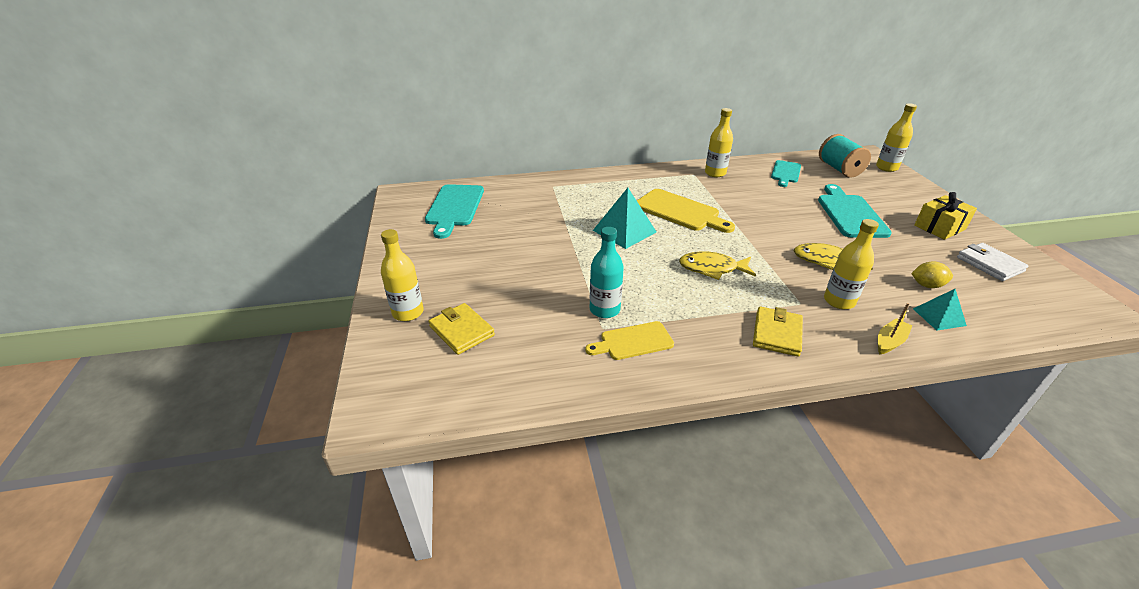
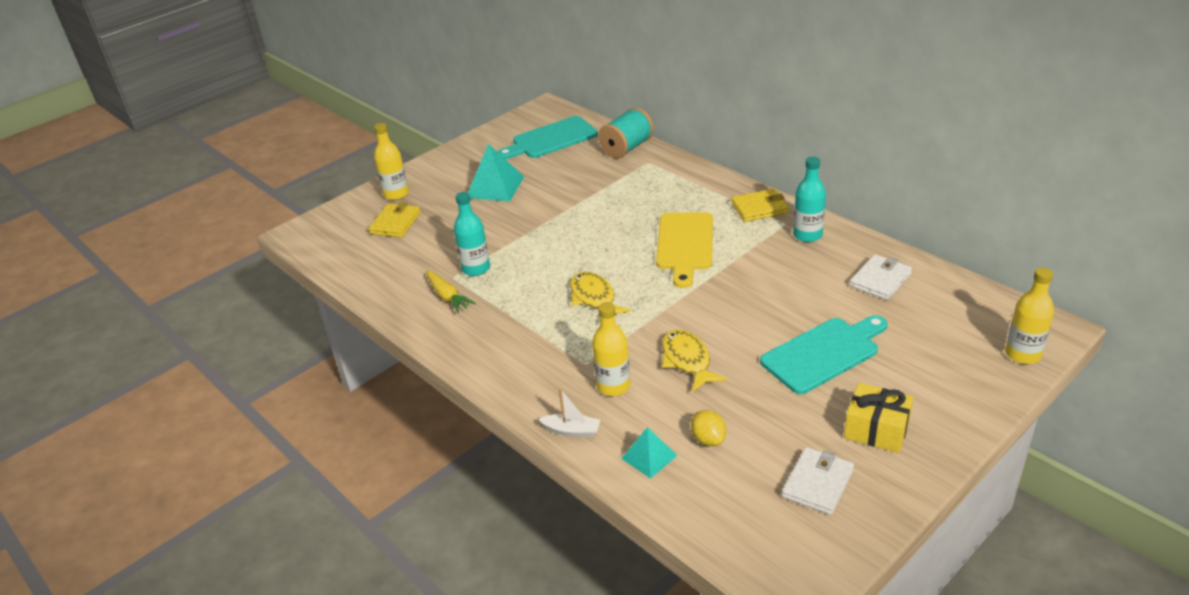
camera: 60 degrees right, 0 degrees up
yellow cutting board [585,321,674,360] -> yellow carrot [426,271,476,313]
turquoise pyramid [593,188,656,249] -> turquoise pyramid moved to [468,144,524,201]
yellow bottle [705,108,733,177] -> turquoise bottle [793,157,826,242]
yellow wallet [753,306,803,357] -> yellow wallet moved to [731,188,789,222]
turquoise cutting board [771,160,801,187] -> white wallet [850,254,912,300]
turquoise spool [819,134,871,178] -> turquoise spool moved to [598,107,654,159]
yellow boat [878,303,912,354] -> white boat [538,389,600,437]

